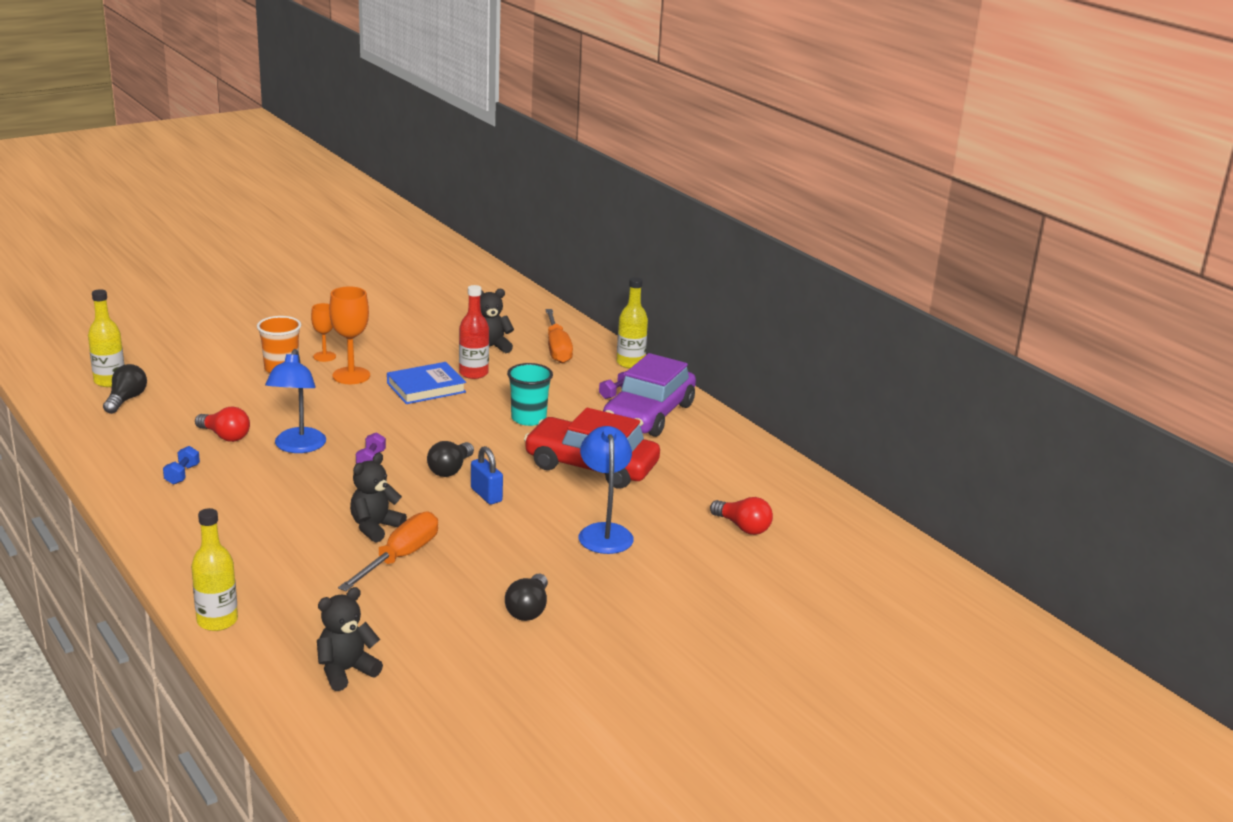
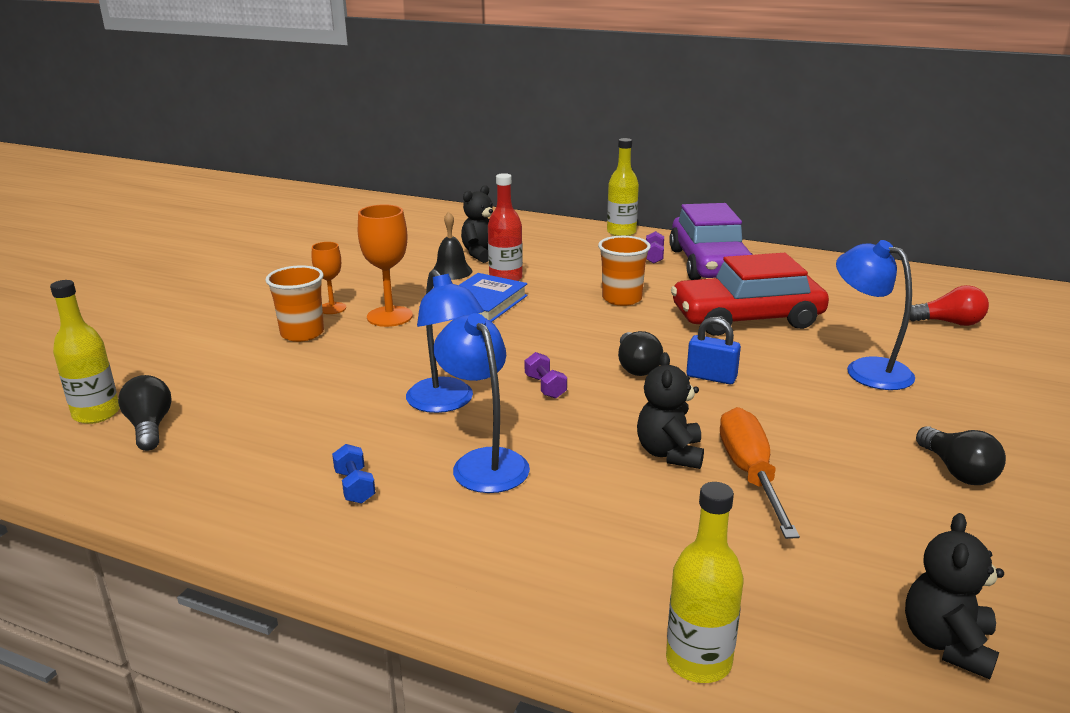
camera: 30 degrees left, 0 degrees up
red light bulb [195,407,250,442] -> none
turquoise cup [507,363,553,426] -> orange cup [598,236,651,306]
orange screwdriver [545,309,573,363] -> none
none -> black bell [433,212,472,280]
none -> blue lamp [433,313,530,493]

